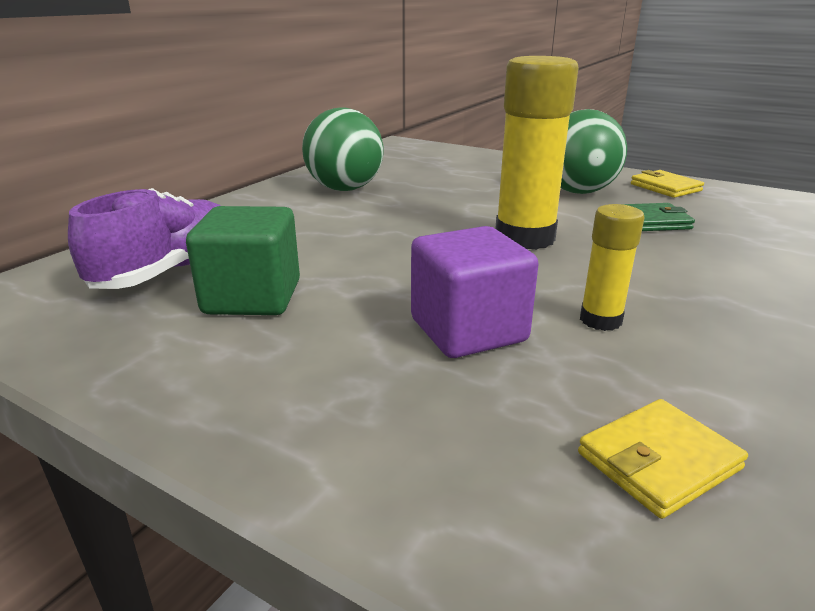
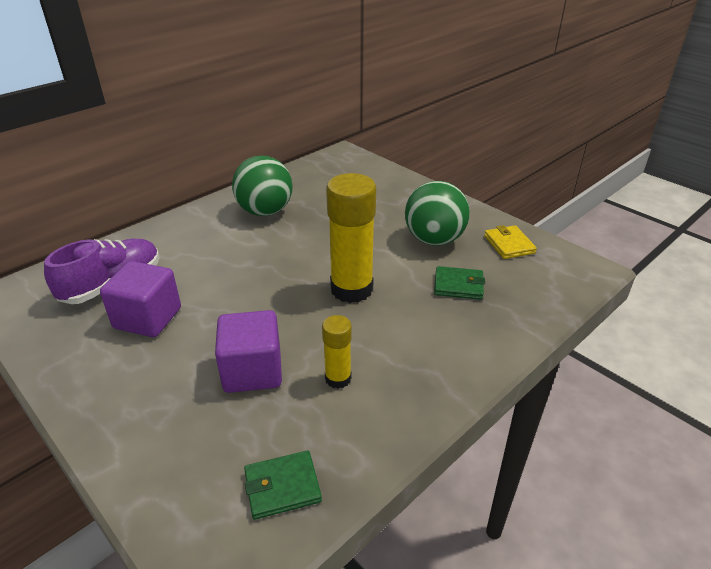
camera: 15 degrees right, 10 degrees up
green cube [186,206,300,315] -> purple cube [100,261,181,337]
yellow wallet [578,399,748,519] -> green wallet [244,450,322,520]

